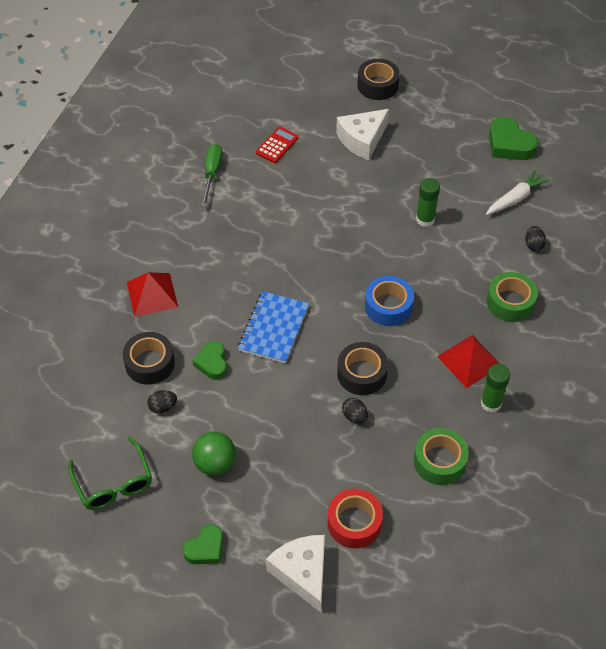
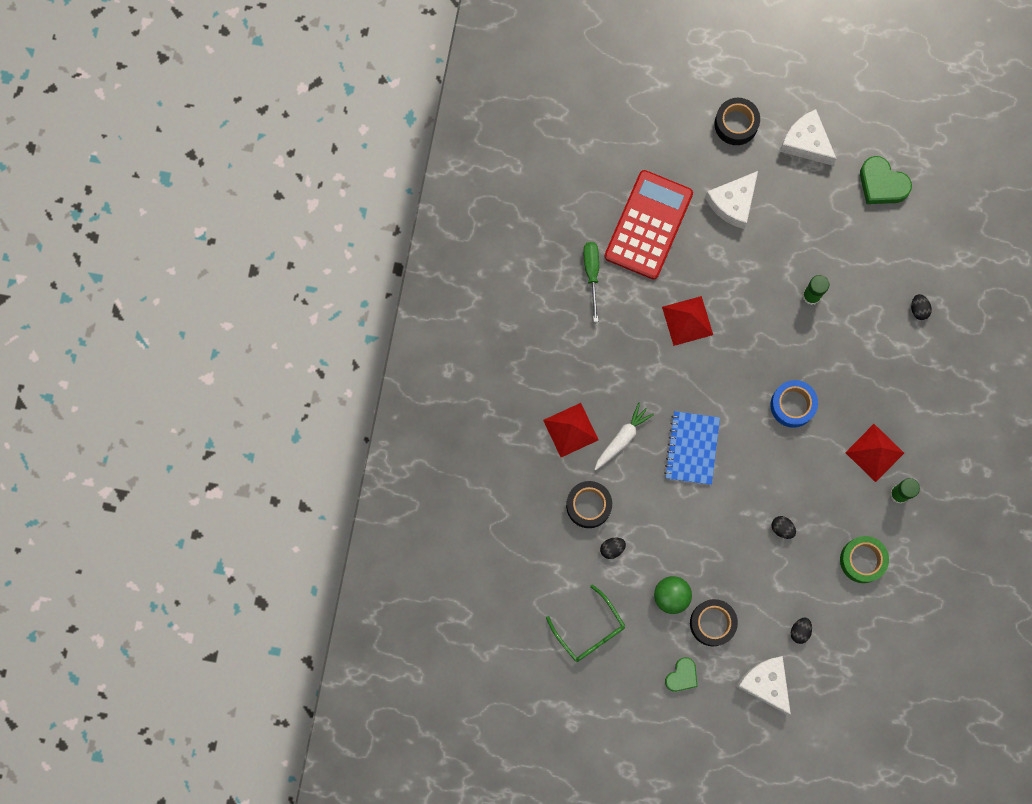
camera: 10 degrees left, 25 degrees up
green heart [193,341,227,380] -> none
red calculator [256,127,299,163] -> red calculator [605,170,693,280], size x2.27
red tape [328,489,383,548] -> black egg [791,618,812,644]
black tape [337,342,388,395] -> black tape moved to [690,599,738,646]
white carrot [486,170,549,215] -> white carrot moved to [595,403,654,470]
green tape [487,272,538,322] -> none
none -> red pyramid [662,296,713,346]
none -> white cheese [780,109,837,166]

